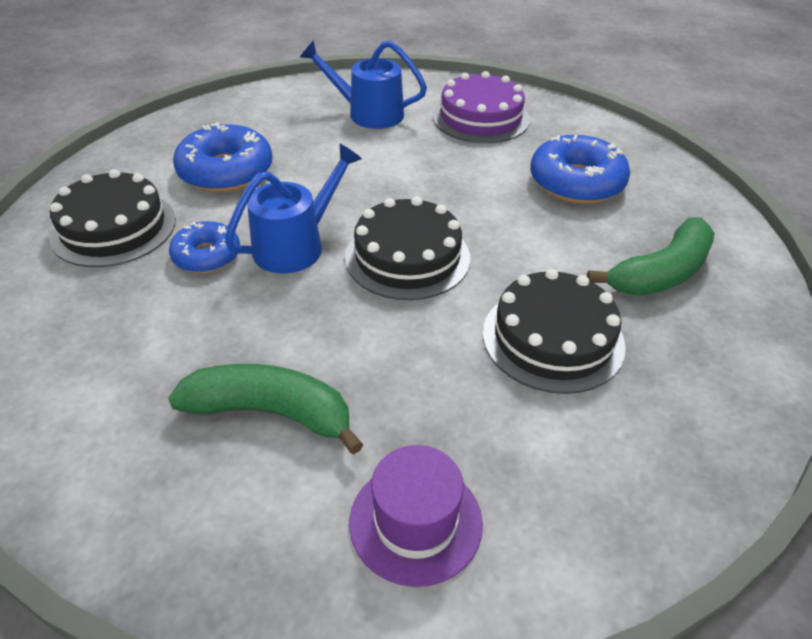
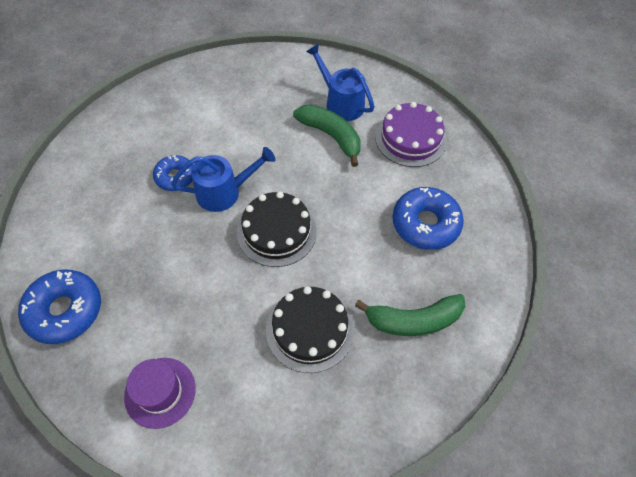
camera: 30 degrees right, 15 degrees up
black cake [49,169,176,267] -> none
green banana [168,364,364,454] -> green banana moved to [293,105,361,167]
blue donut [173,122,273,192] -> blue donut moved to [18,270,101,344]

